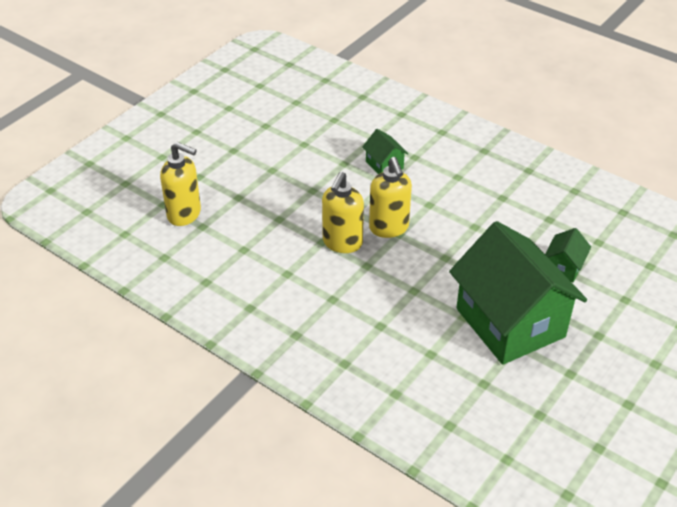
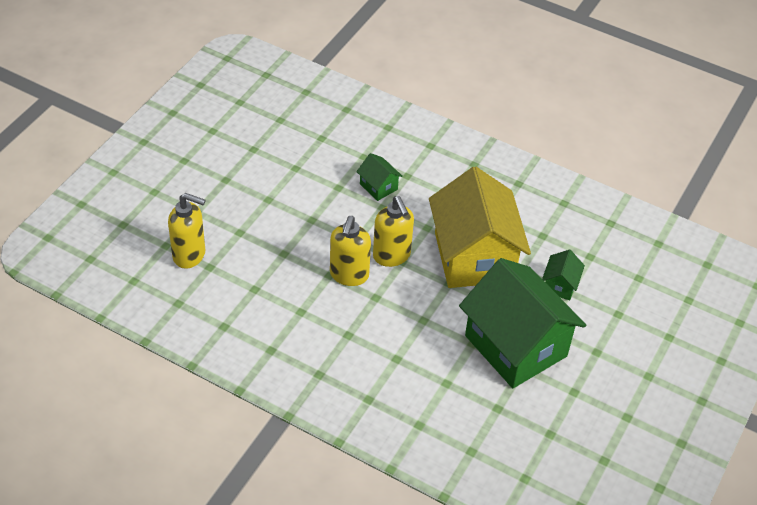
camera: 10 degrees left, 5 degrees up
none -> yellow house [429,167,531,288]

